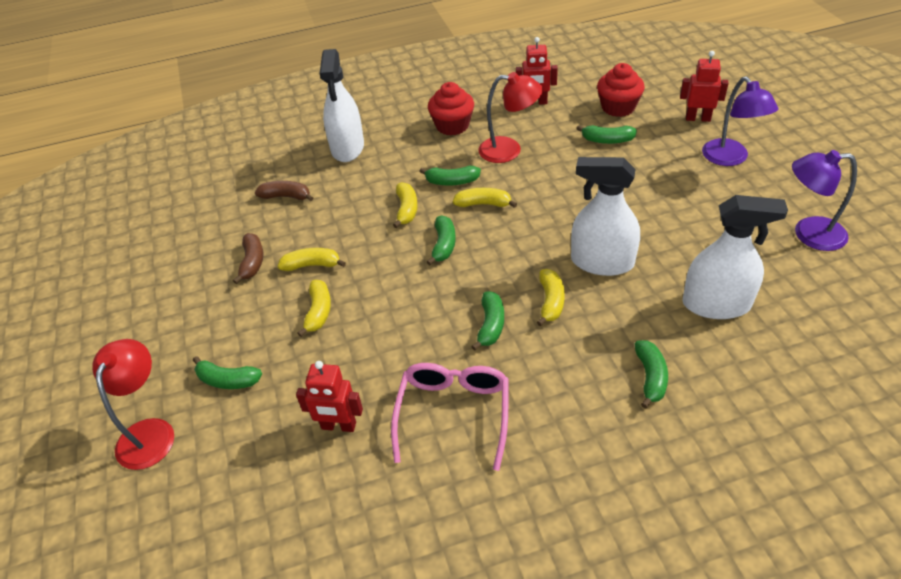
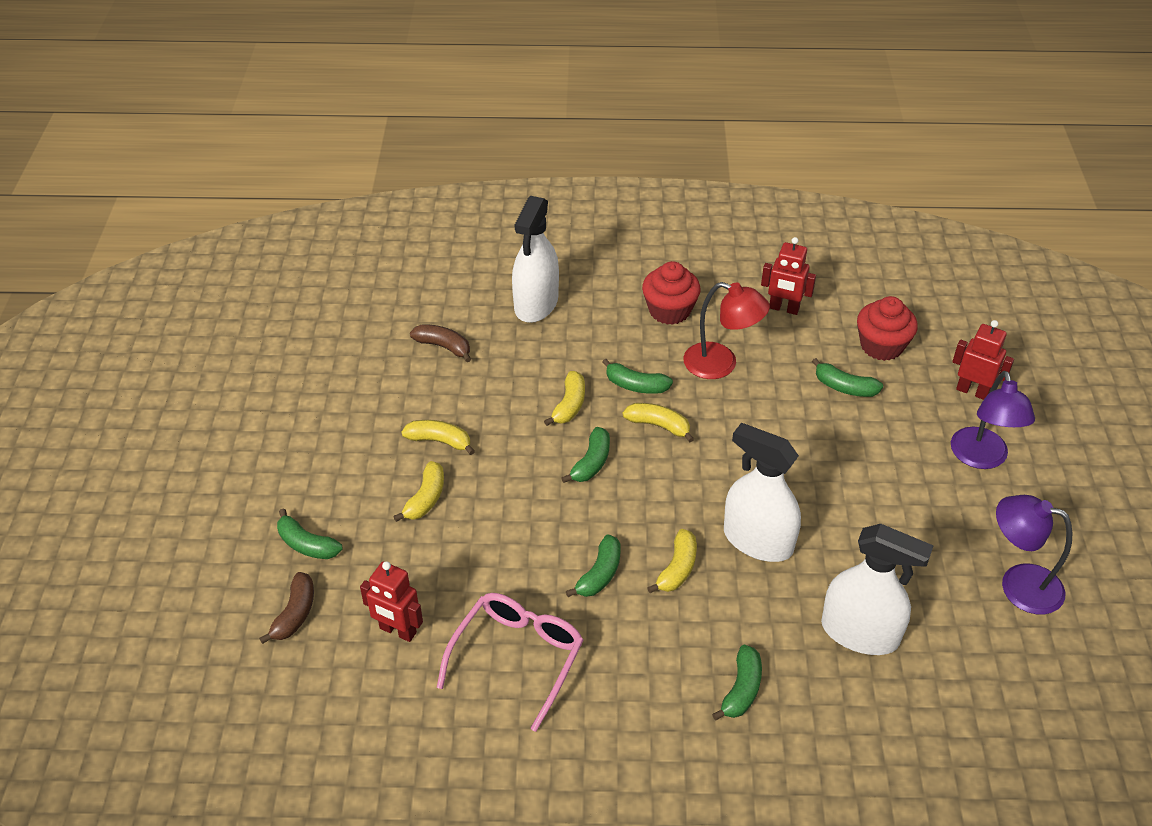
camera: 15 degrees right, 0 degrees up
red lamp [92,339,174,470] -> none
brown banana [233,233,263,284] -> brown banana moved to [259,572,314,644]

